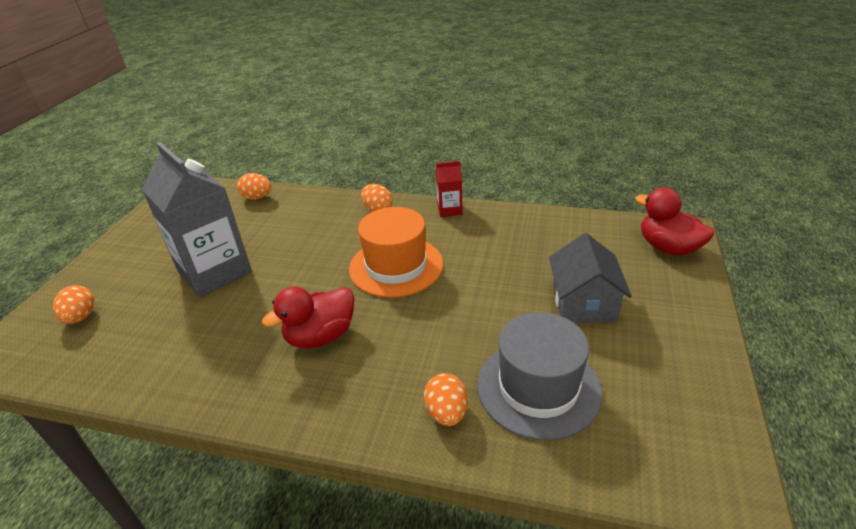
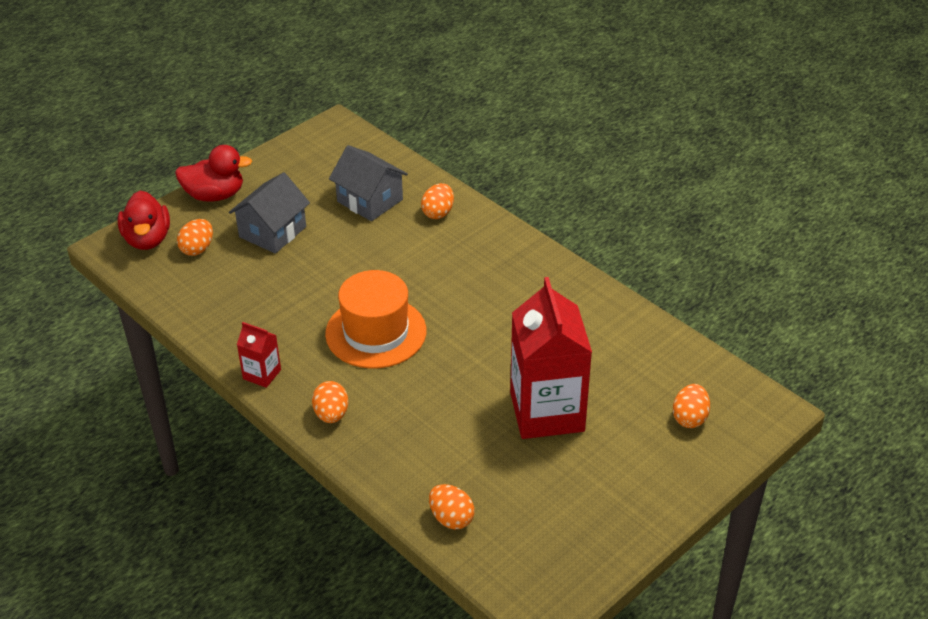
camera: 150 degrees left, 5 degrees up
grey carton [142,142,252,298] -> red carton [510,277,592,439]
red duck [262,287,354,349] -> red duck moved to [175,145,252,202]
grey hat [477,312,602,440] -> grey house [329,145,408,221]
none -> orange egg [177,219,213,256]

